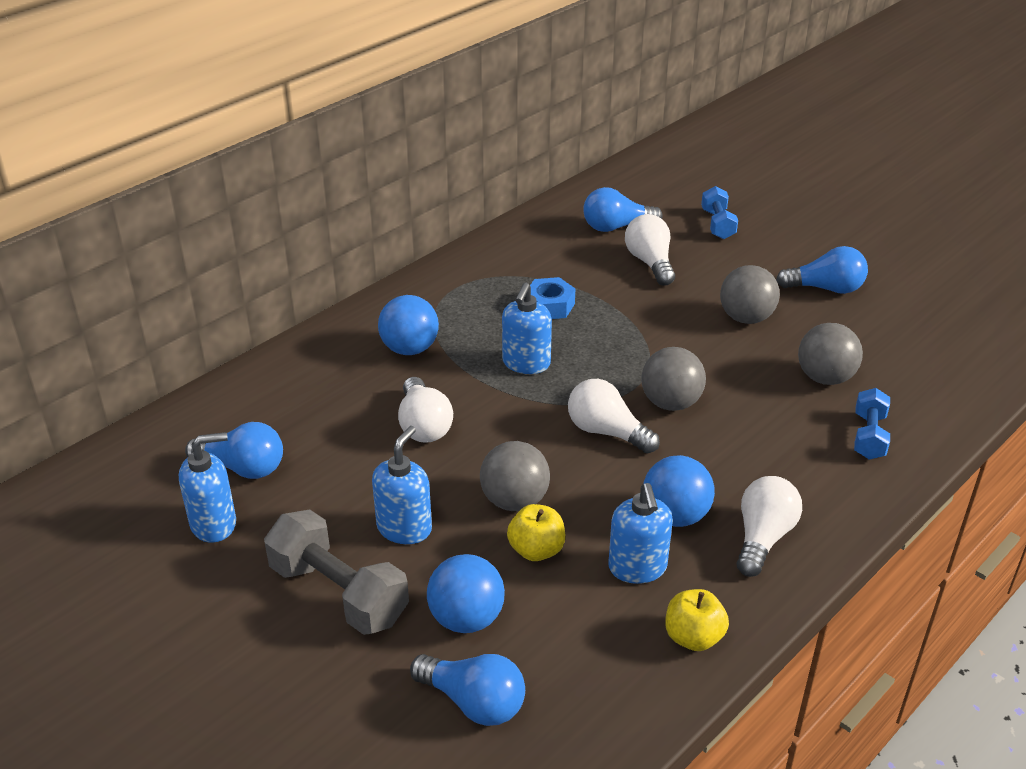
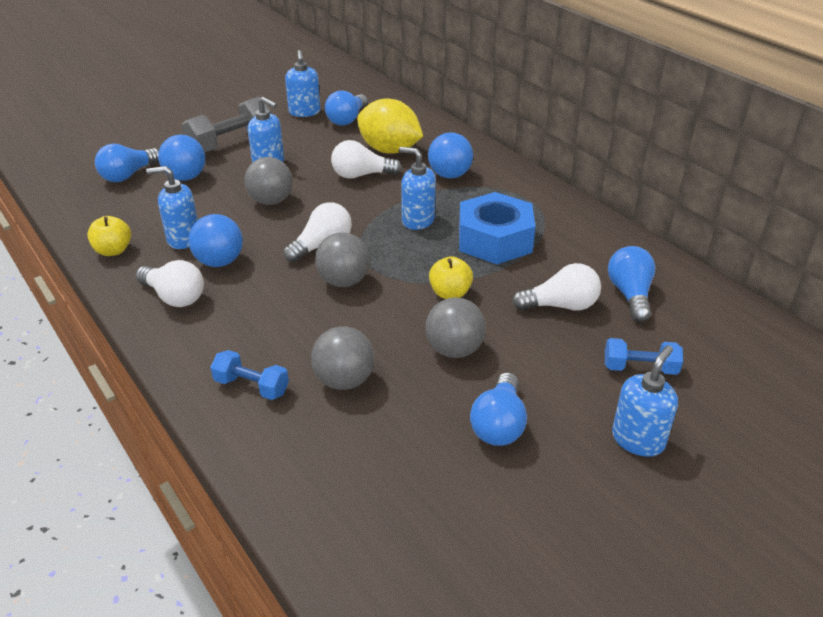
camera: 100 degrees right, 0 degrees up
yellow apple [507,504,565,561] -> yellow apple moved to [429,256,473,299]
blue nut [530,277,575,319] -> blue nut [459,192,536,264], size x1.86
none -> yellow lemon [357,99,423,153]
none -> blue soap dispenser [612,345,678,457]

